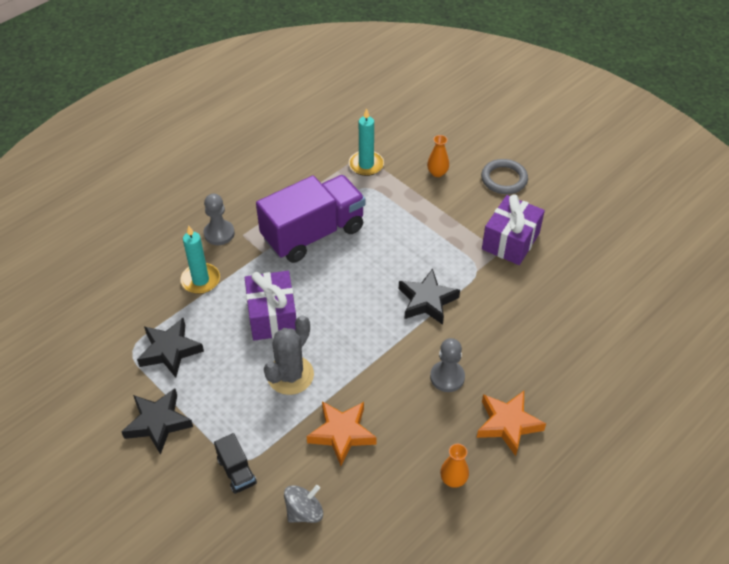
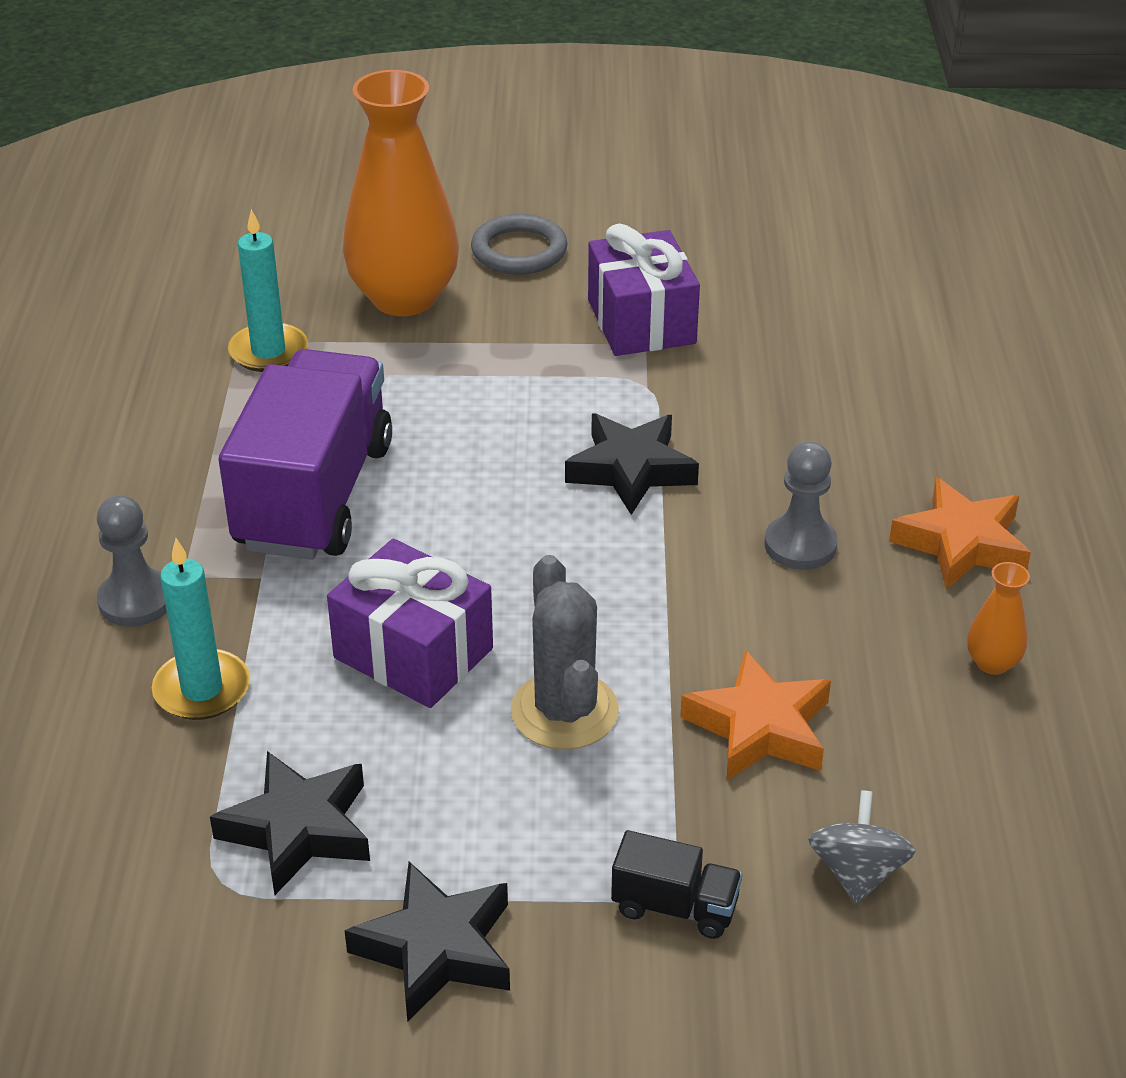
camera: 45 degrees left, 10 degrees down
orange vase [427,135,449,177] -> orange vase [343,70,459,316], size x2.43

